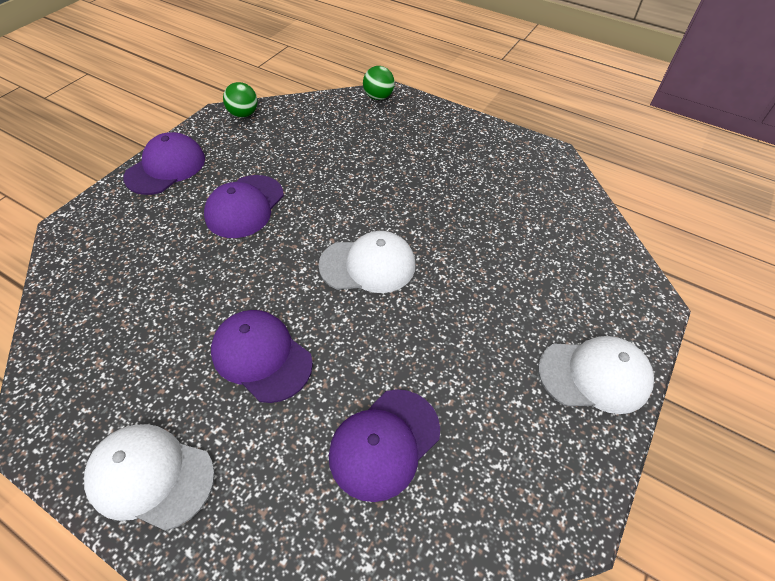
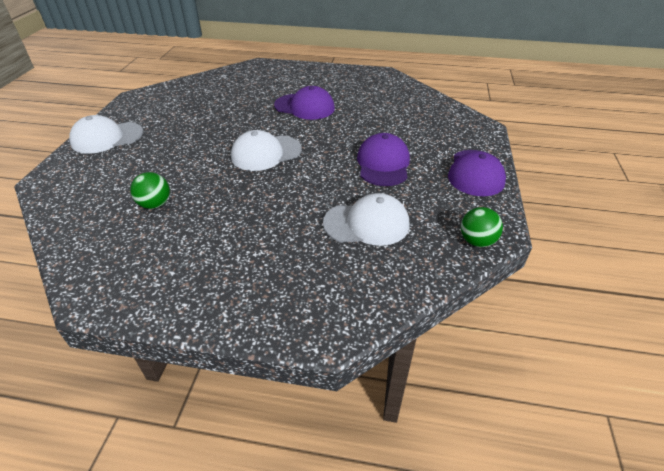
camera: 160 degrees right, 10 degrees down
white cap [84,424,215,531] -> white cap moved to [323,193,410,246]
purple cap [329,389,440,502] -> none
green ball [363,66,395,100] -> green ball moved to [130,172,170,209]

